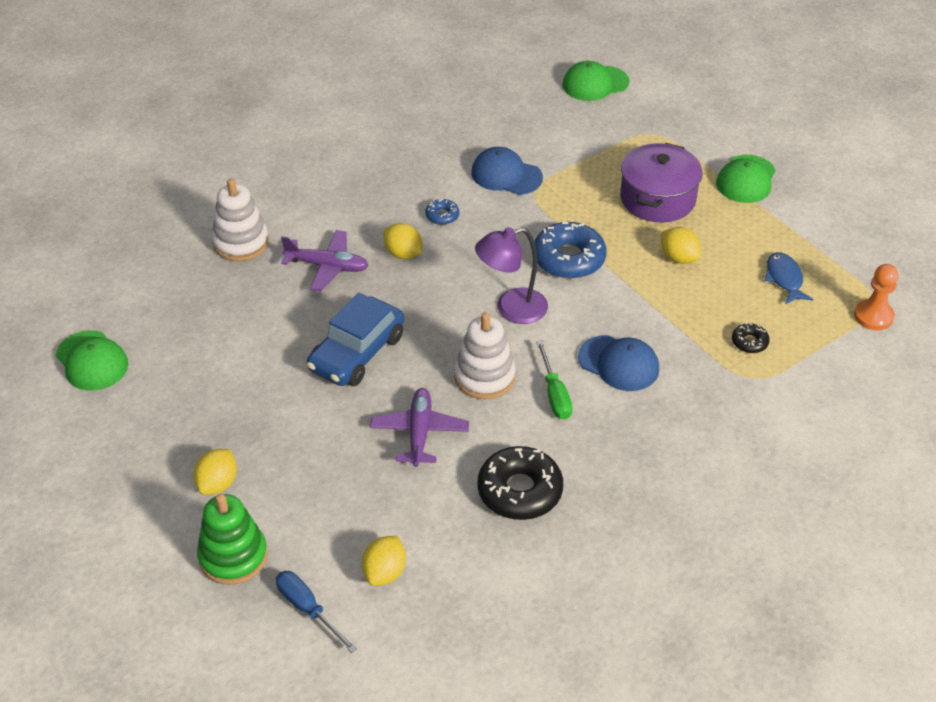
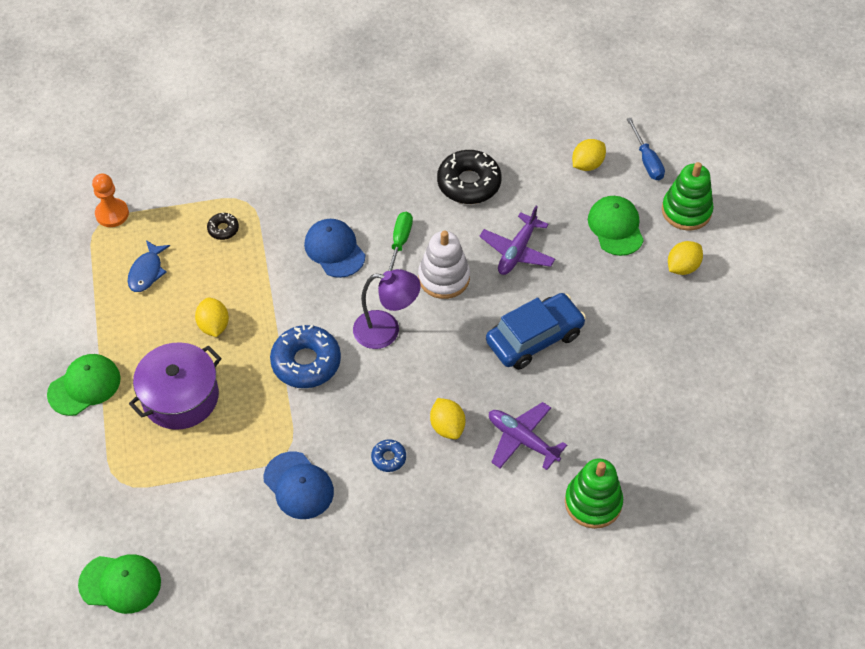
camera: 155 degrees left, 10 degrees up
green cap [56,330,128,391] -> green cap moved to [588,196,644,256]
white stacking toy [211,179,269,261] -> green stacking toy [565,458,623,529]

